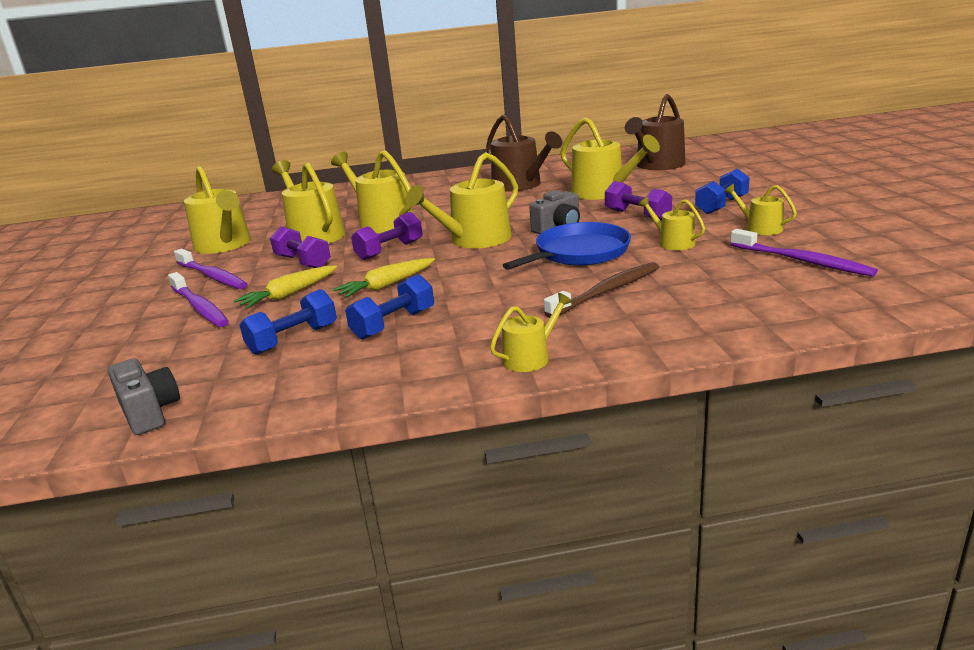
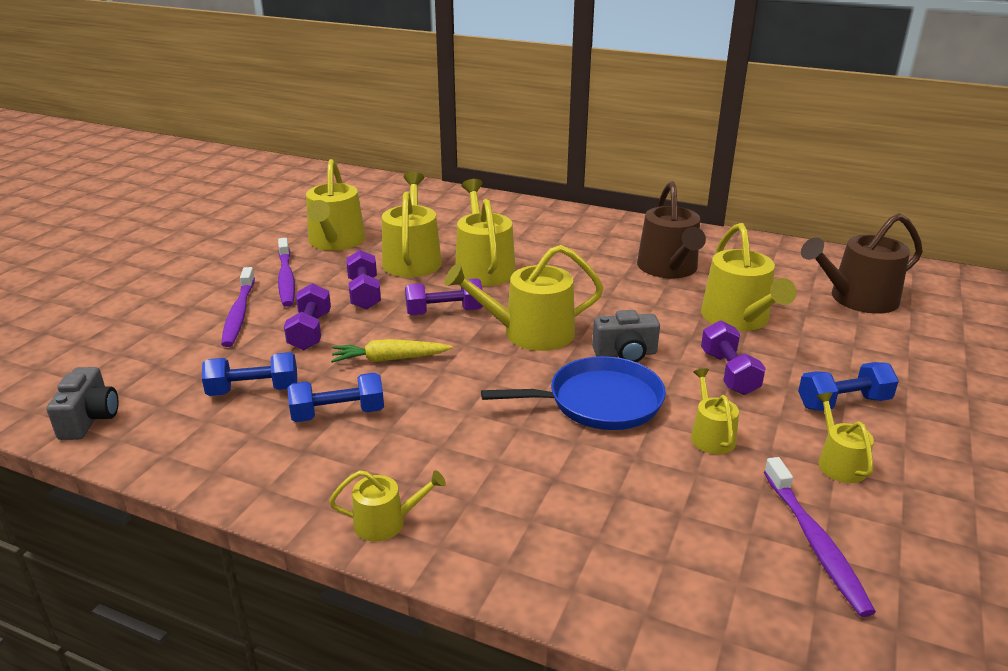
camera: 30 degrees right, 5 degrees up
yellow carrot [234,265,337,308] -> purple dumbbell [284,283,331,350]
brown toothbrush [544,262,659,318] -> none

